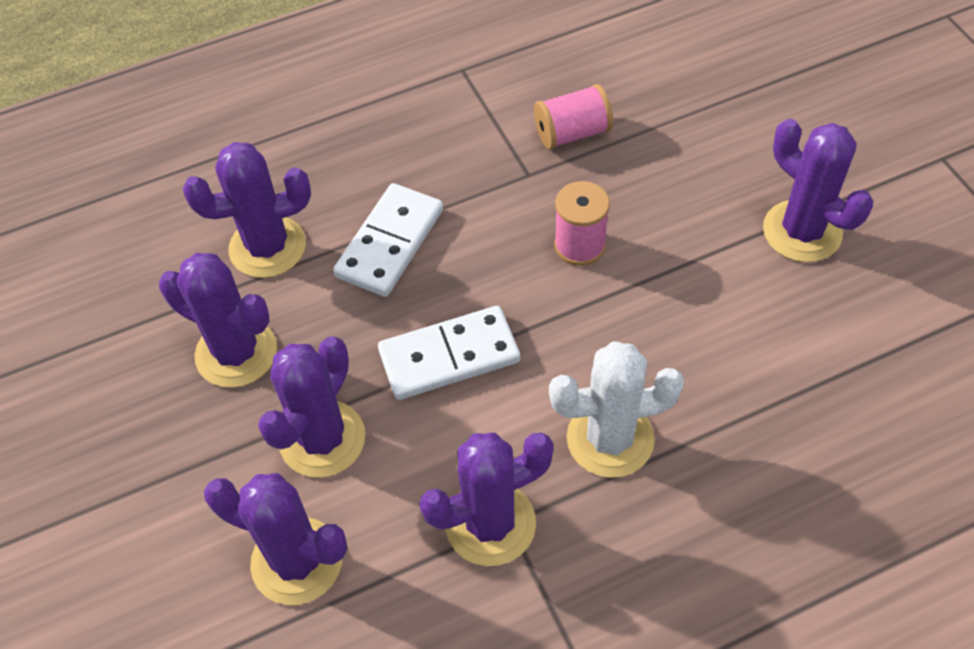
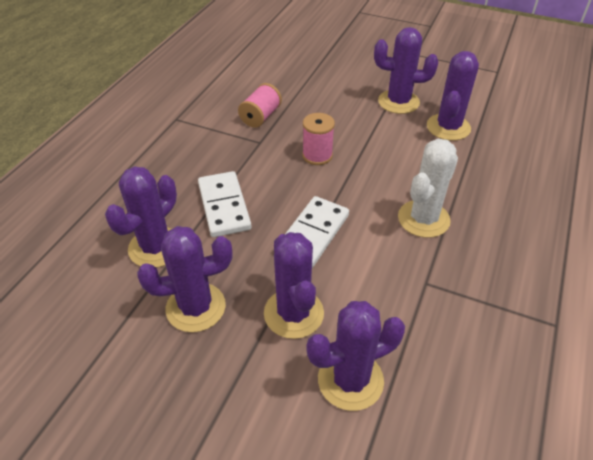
camera: 45 degrees left, 10 degrees down
purple cactus [419,432,554,566] -> purple cactus moved to [427,51,479,141]

